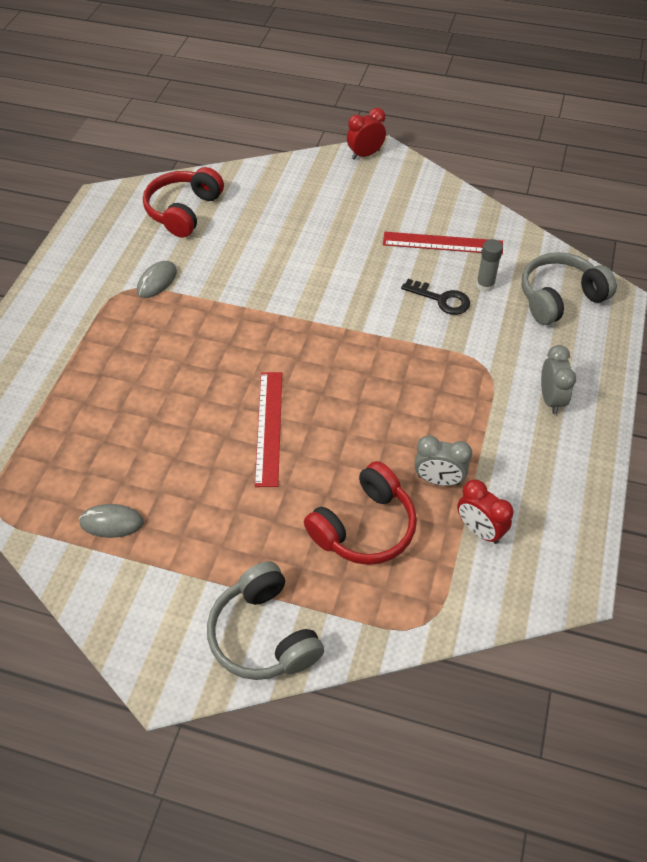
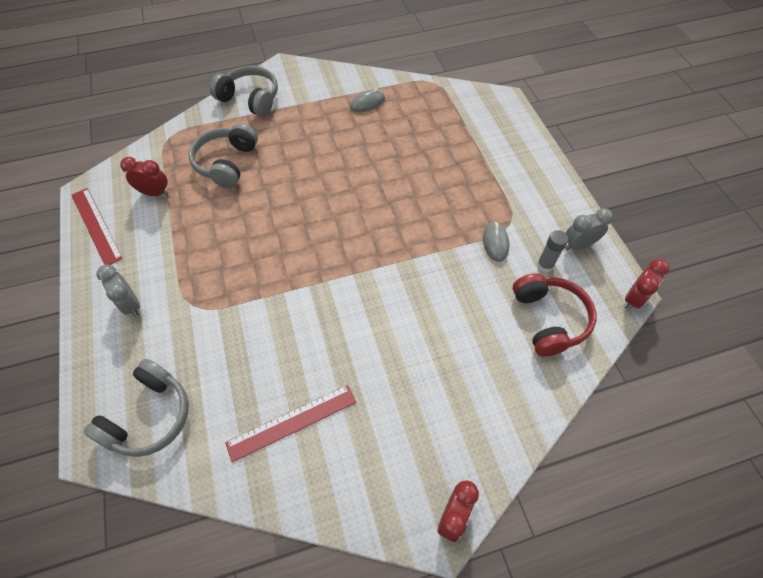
camera: 145 degrees right, 5 degrees up
red ruler [255,372,282,487] -> red ruler moved to [71,188,123,265]
red headphones [304,461,417,565] -> grey headphones [189,123,258,188]
black key [401,279,470,315] -> none
grey clock [415,435,472,486] -> grey clock moved to [565,208,613,250]
grey glue stick [476,239,503,292] -> grey glue stick moved to [537,230,568,273]
none -> red clock [625,259,669,311]

